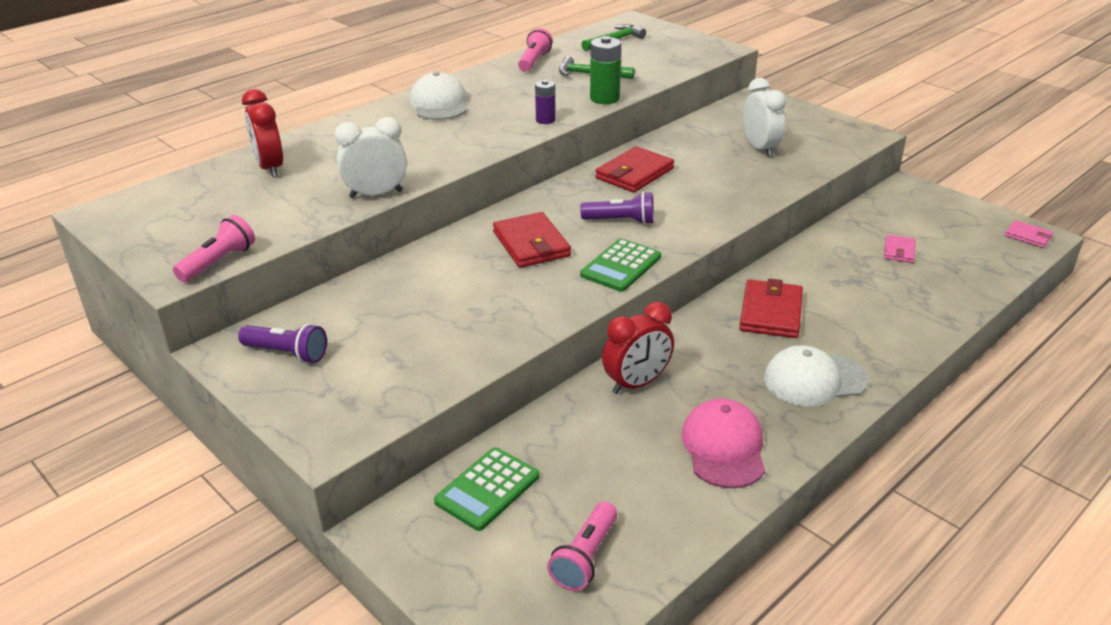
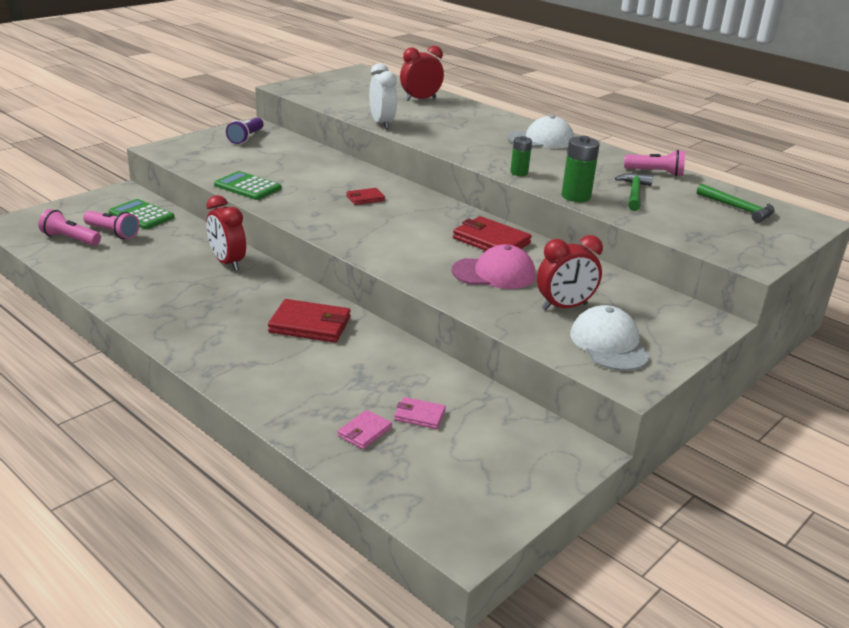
camera: 85 degrees right, 5 degrees down
pink flashlight [173,215,255,282] -> pink flashlight moved to [83,211,139,239]
red wallet [493,212,571,268] -> red wallet [346,188,385,205], size x0.55
purple battery [535,80,556,124] -> green battery [510,136,532,176]
purple flashlight [580,192,654,225] -> none
green calculator [580,239,661,292] -> green calculator moved to [214,171,282,200]
pink cap [682,399,765,488] -> pink cap moved to [451,245,535,289]
white clock [743,78,786,157] -> red clock [537,235,603,310]
white cap [764,345,868,407] -> white cap moved to [570,305,650,371]
pink wallet [1005,220,1053,248] -> pink wallet moved to [337,410,392,449]

